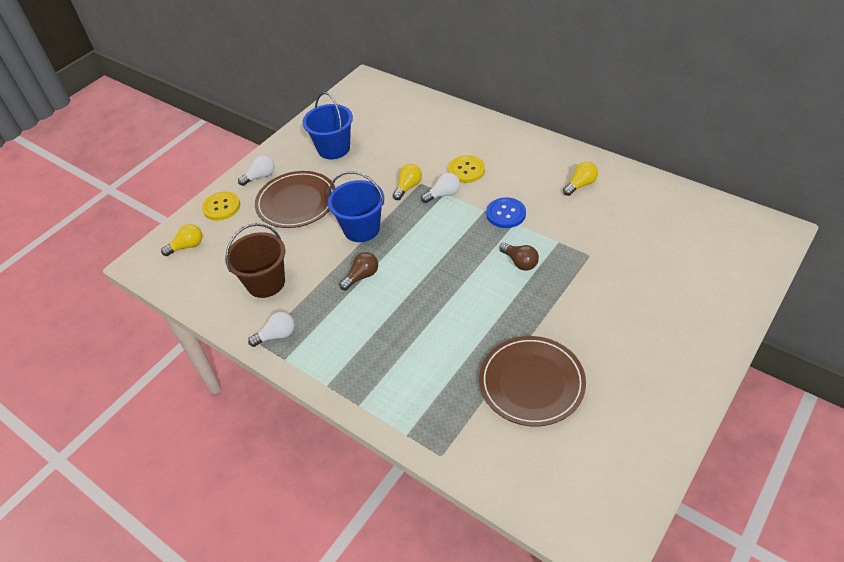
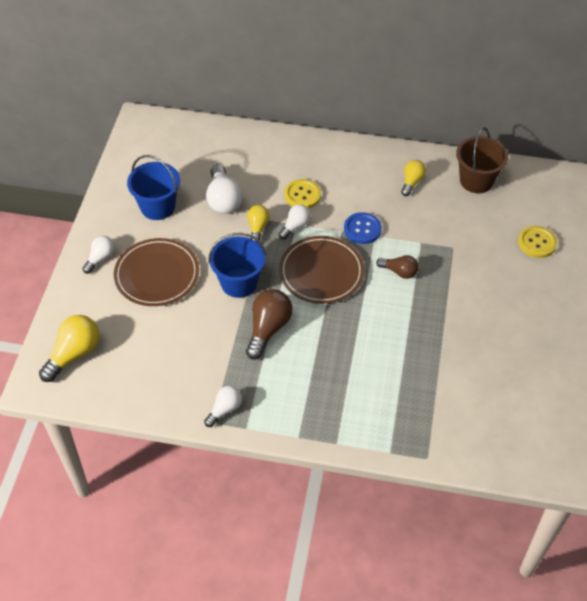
camera: 30 degrees left, 5 degrees up
yellow light bulb [161,224,202,256] -> yellow light bulb [39,315,100,382], size x1.65
yellow button [202,191,240,220] -> yellow button moved to [518,226,557,258]
brown bucket [225,223,285,298] -> brown bucket moved to [456,127,508,193]
brown light bulb [339,252,378,290] -> brown light bulb [246,289,292,360], size x1.65
brown plate [479,336,586,426] -> brown plate moved to [279,236,364,304]
none -> white light bulb [206,164,243,214]

